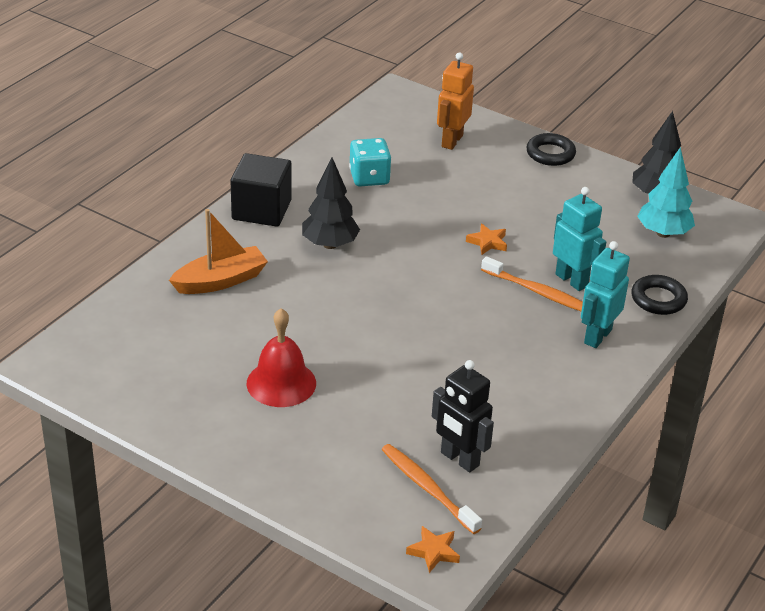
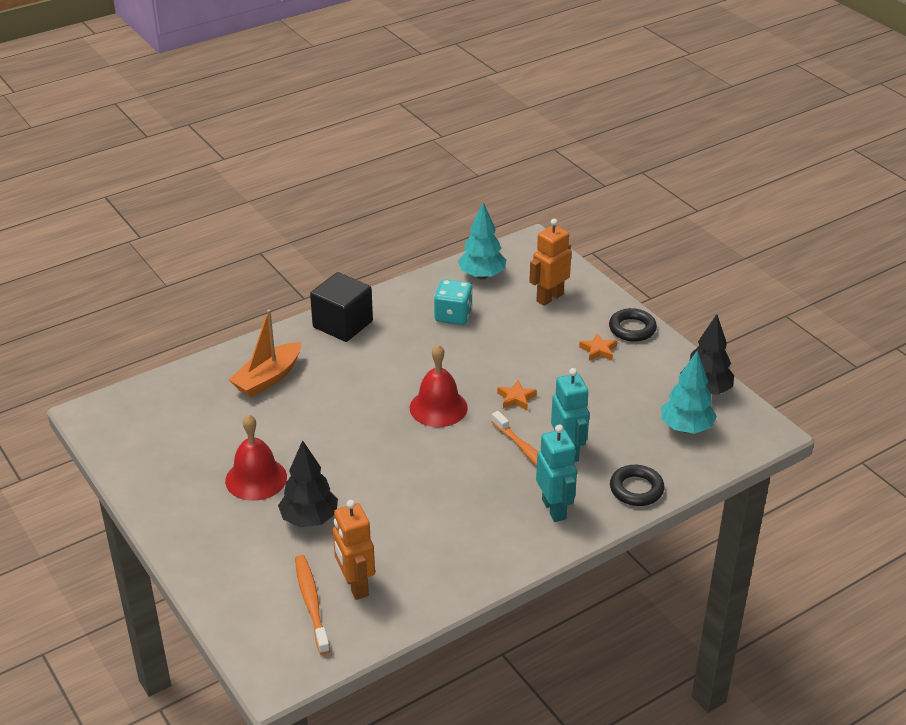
camera: 25 degrees right, 0 degrees up
orange boat [169,209,268,294] -> orange boat turned 135 degrees clockwise [229,309,301,397]
black tree [302,158,360,249] -> black tree moved to [278,440,338,527]
orange star [406,526,460,573] -> orange star moved to [579,333,617,361]
black robot [432,360,494,472] -> orange robot [333,500,375,600]
turquoise robot [581,241,630,348] -> turquoise robot turned 105 degrees clockwise [536,425,577,522]
none -> red bell [410,344,468,427]
none -> turquoise tree [458,202,506,279]

